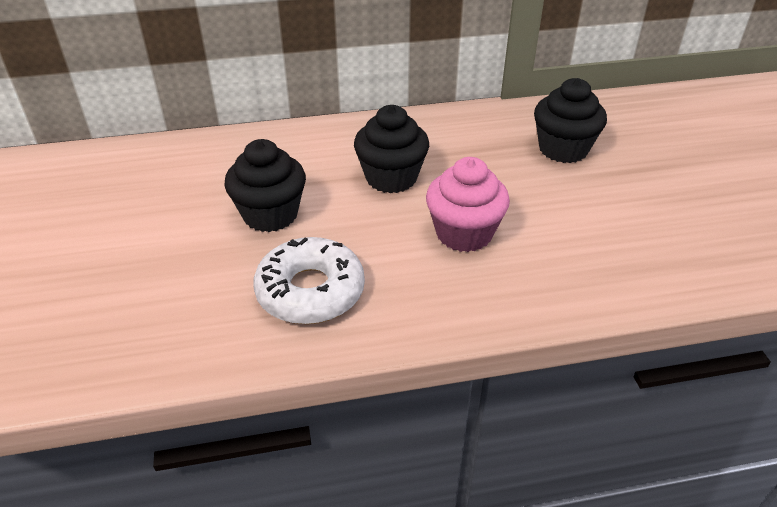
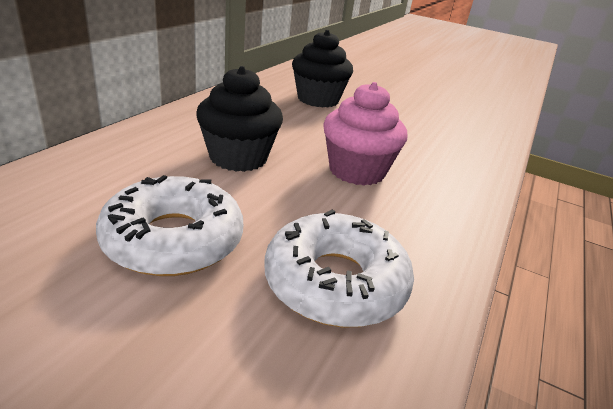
camera: 55 degrees left, 10 degrees down
black cupcake [225,139,306,232] -> white donut [96,175,243,276]

